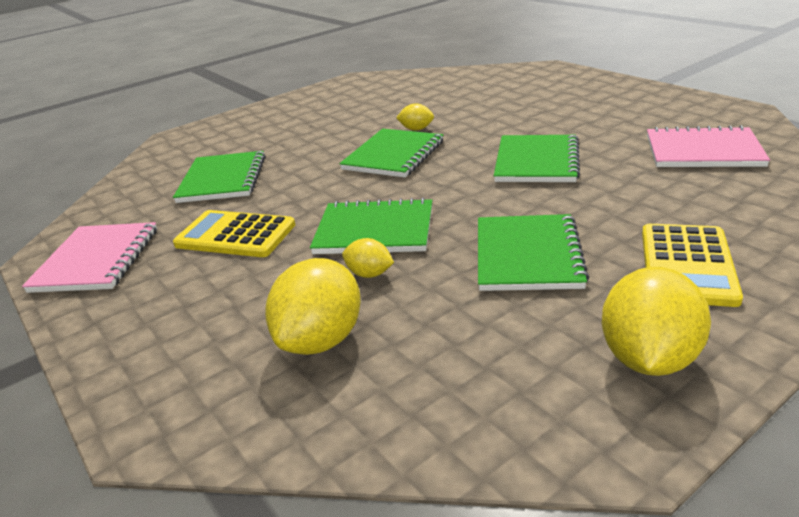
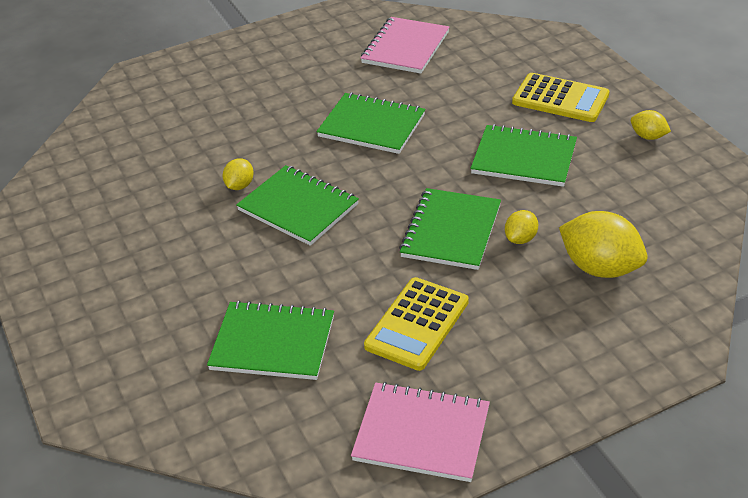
camera: 80 degrees left, 10 degrees up
yellow lemon [602,267,711,376] -> yellow lemon [631,110,671,140], size x0.51

